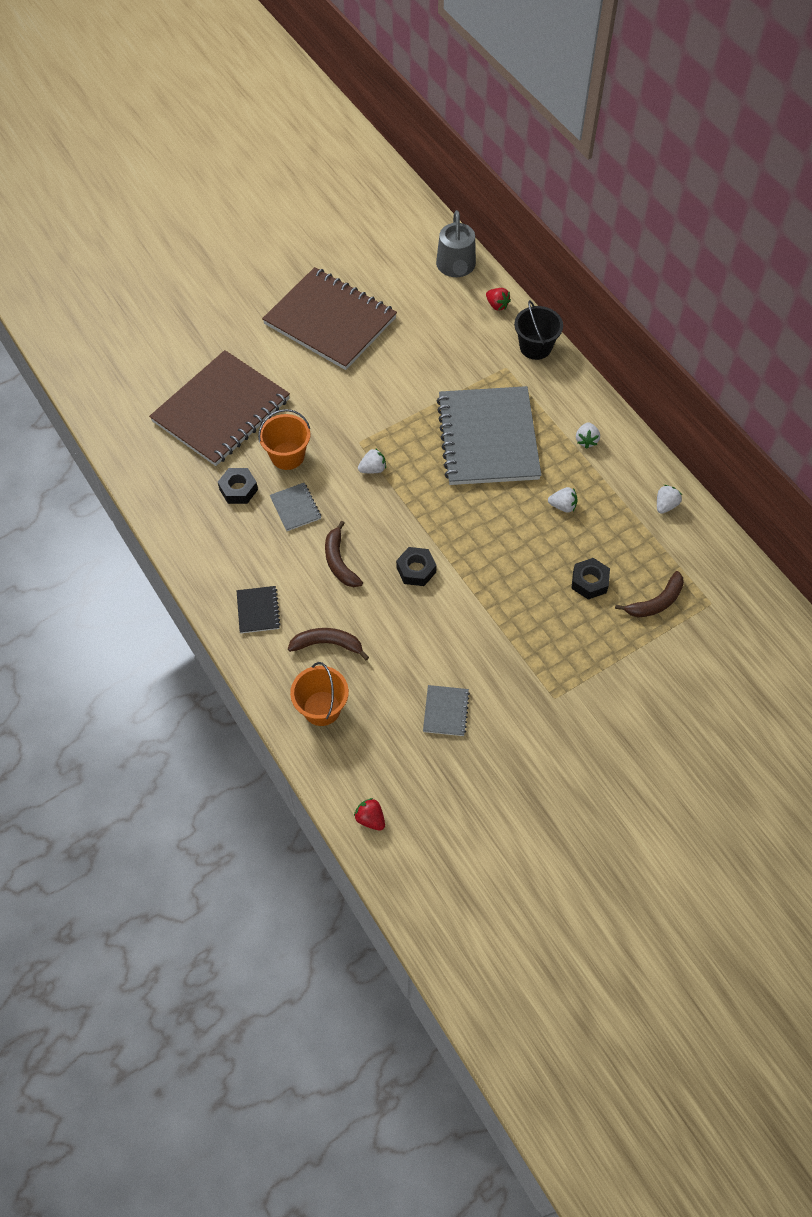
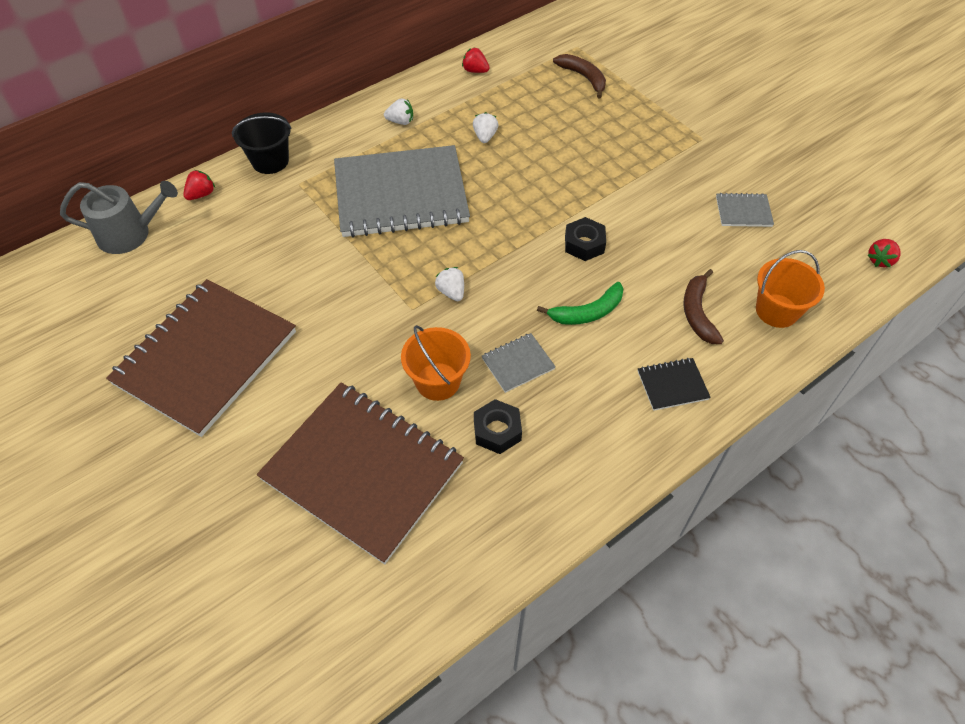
camera: 95 degrees left, 5 degrees down
brown banana [325,521,363,587] -> green banana [537,282,623,325]
black nut [571,558,610,600] -> none
white strawberry [657,485,682,514] -> red strawberry [462,47,490,73]

